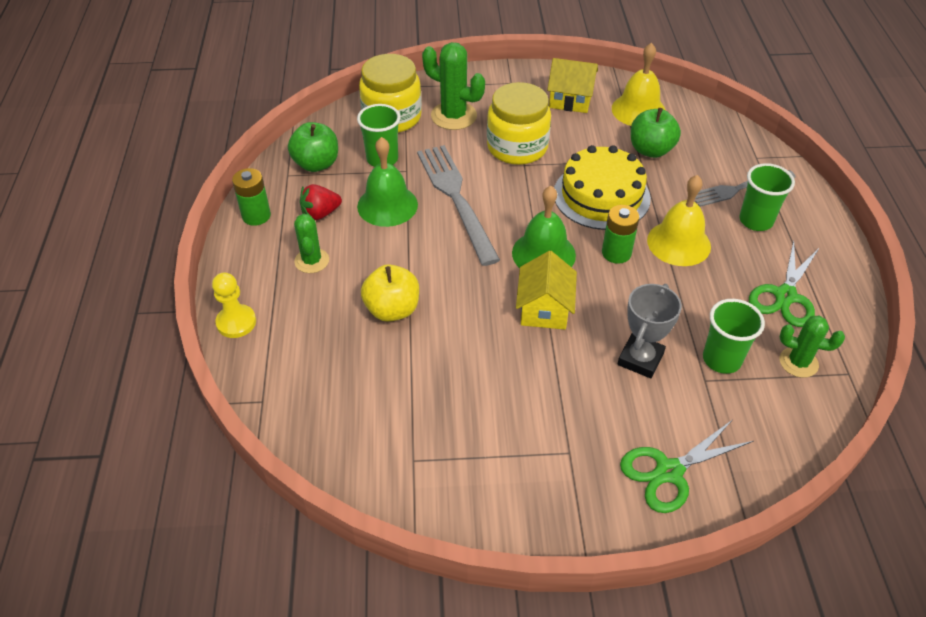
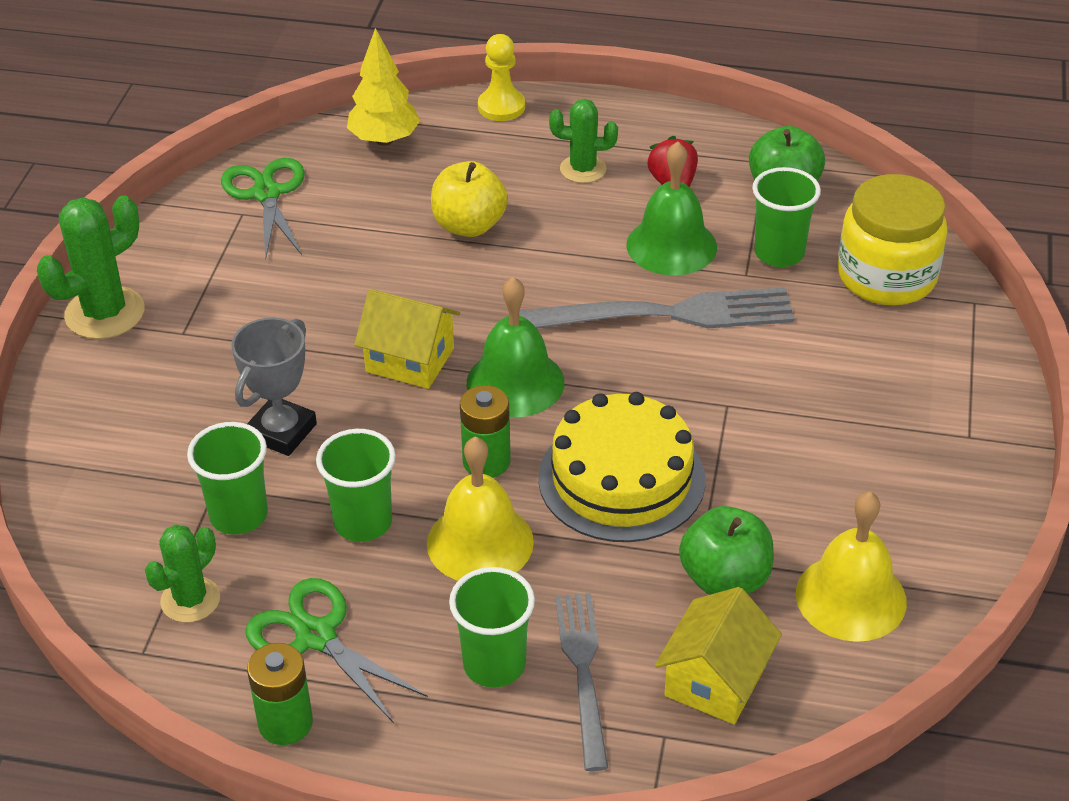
camera: 105 degrees right, 5 degrees down
green battery [232,168,271,226] -> green battery moved to [247,643,313,745]
green cactus [422,42,485,130] -> green cactus moved to [37,195,145,339]
yellow jar [487,82,551,165] -> none
yellow house [547,58,598,113] -> yellow house moved to [655,587,782,724]
grey trophy [618,284,682,378] -> grey trophy turned 75 degrees clockwise [231,318,317,456]
green scissors [620,420,753,513] -> green scissors moved to [221,158,305,259]
none -> green cup [316,429,396,542]
none -> yellow tree [347,28,420,146]

